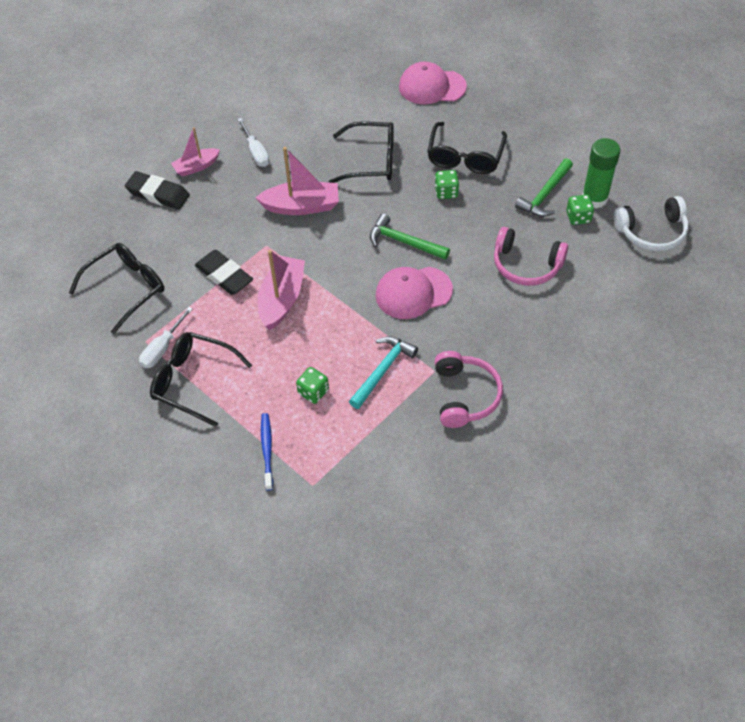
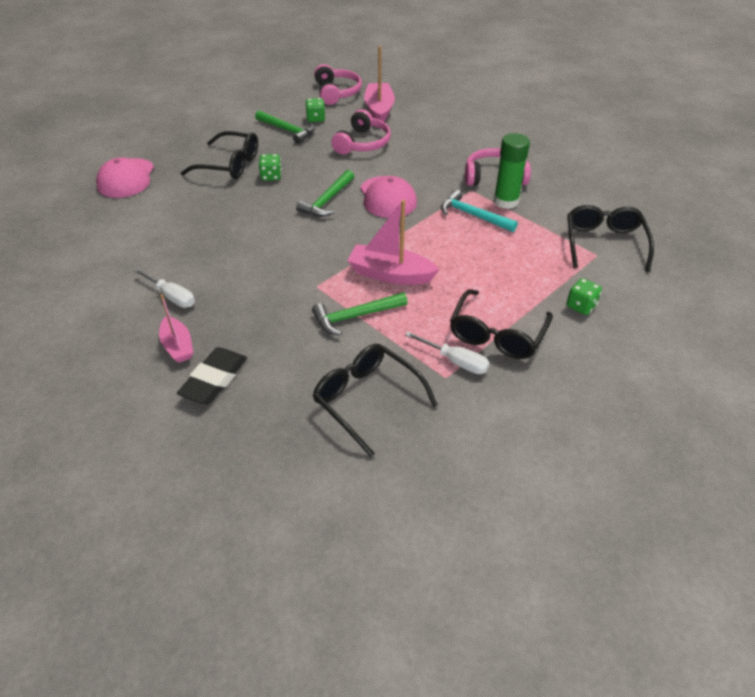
camera: 90 degrees left, 10 degrees down
black eraser [195,250,253,295] -> green hammer [312,292,408,335]
white screwdriver [237,118,269,167] -> white screwdriver turned 60 degrees clockwise [134,268,195,308]
pink boat [255,147,339,215] -> pink boat moved to [364,46,395,122]
blue toothbrush [261,413,273,491] -> none
green dice [296,367,329,404] -> green dice moved to [566,278,602,315]
black glasses [329,121,394,183] -> black glasses moved to [567,205,654,272]
green glue stick [582,138,620,208] -> green glue stick moved to [494,133,530,209]
white headphones [614,196,689,251] -> pink headphones [314,64,362,105]

